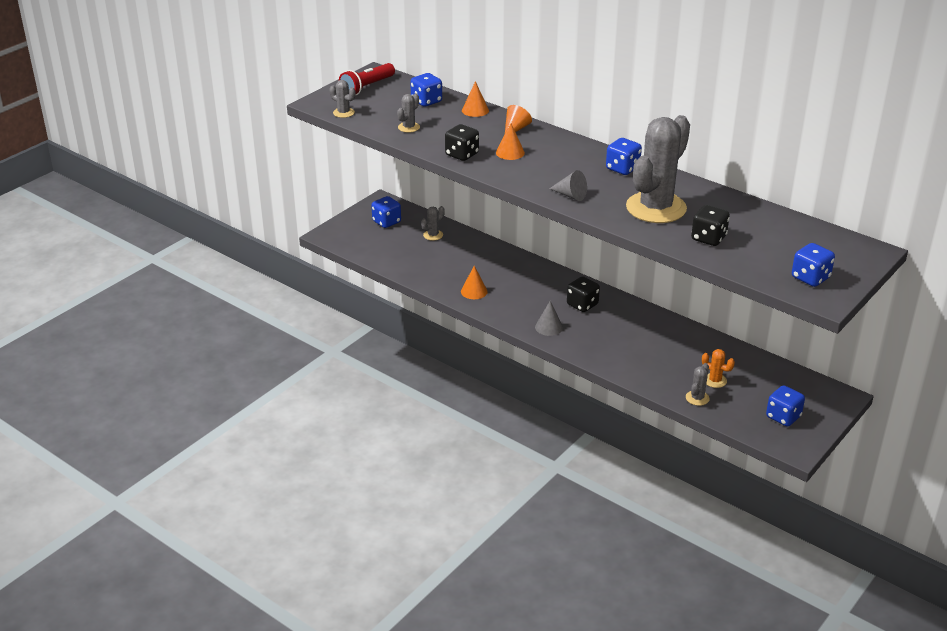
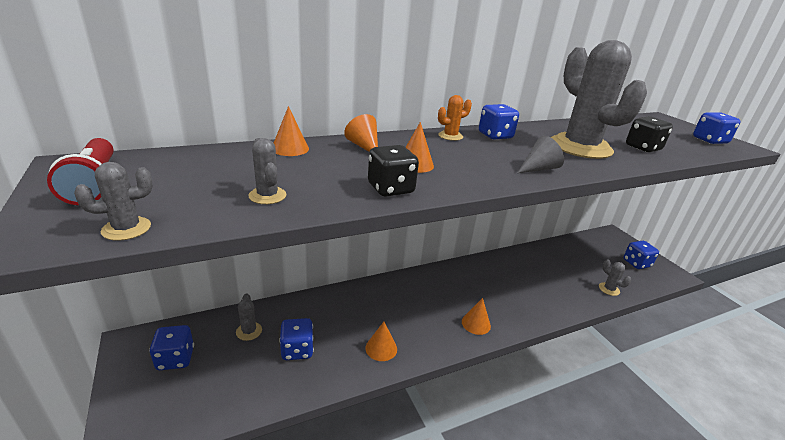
camera: 65 degrees left, 5 degrees down
blue dice [410,73,442,107] -> blue dice moved to [279,318,314,360]
grey cone [535,301,563,336] -> orange cone [462,298,491,335]
black dice [567,276,600,312] -> none
orange cactus [702,349,735,388] -> orange cactus moved to [438,95,472,141]

